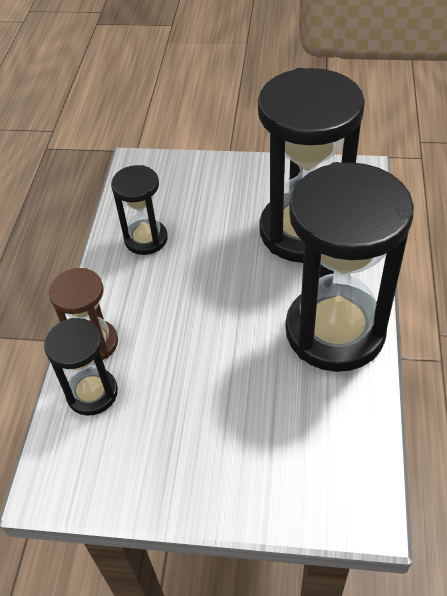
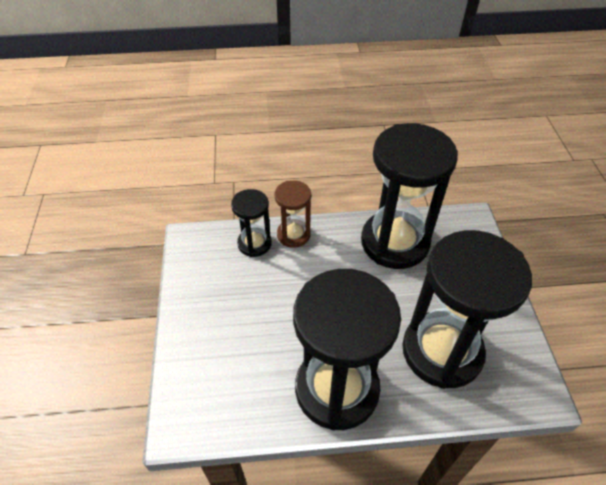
camera: 75 degrees right, 0 degrees up
black hourglass [111,165,168,255] -> black hourglass [361,123,458,269], size x2.01

